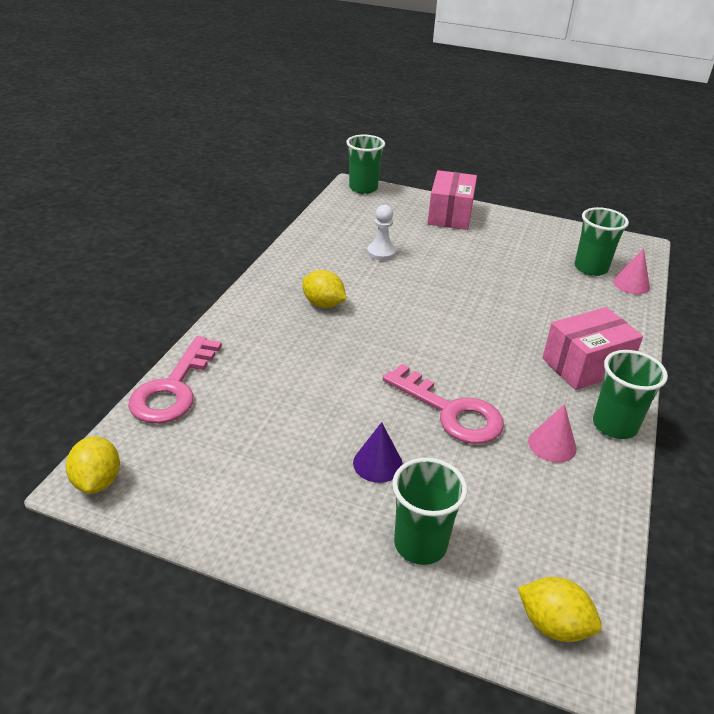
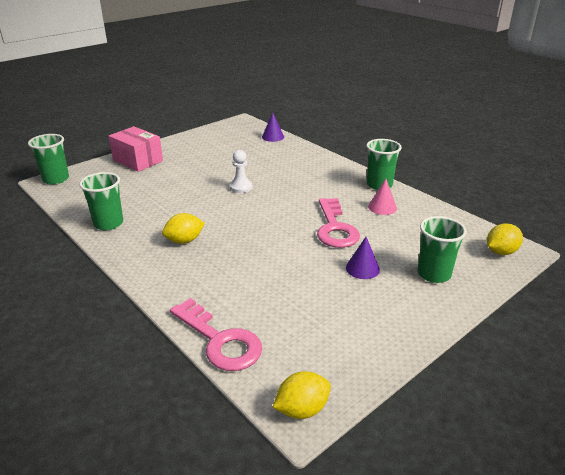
camera: 60 degrees left, 5 degrees down
yellow lemon [66,436,120,494] -> yellow lemon turned 45 degrees counterclockwise [273,371,331,419]
white pawn [367,205,396,260] -> white pawn moved to [230,150,252,193]
pink key [383,364,504,444] -> pink key turned 105 degrees clockwise [317,198,360,248]
pink box [542,307,643,390] -> none
green cup [575,207,629,276] -> green cup moved to [79,172,123,230]
pink cone [613,248,650,295] -> purple cone [262,113,284,142]

